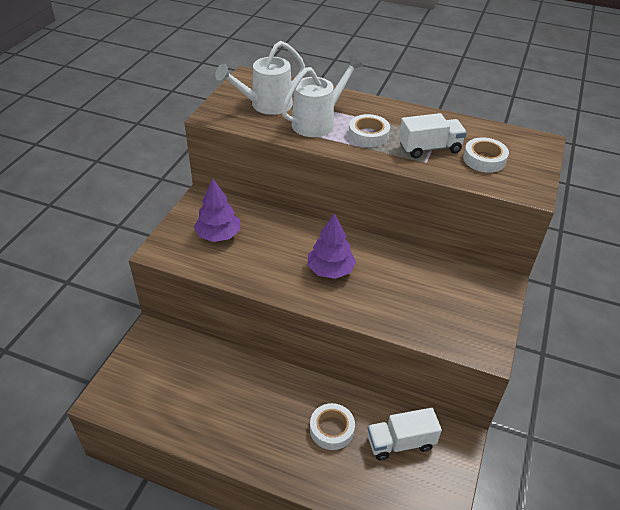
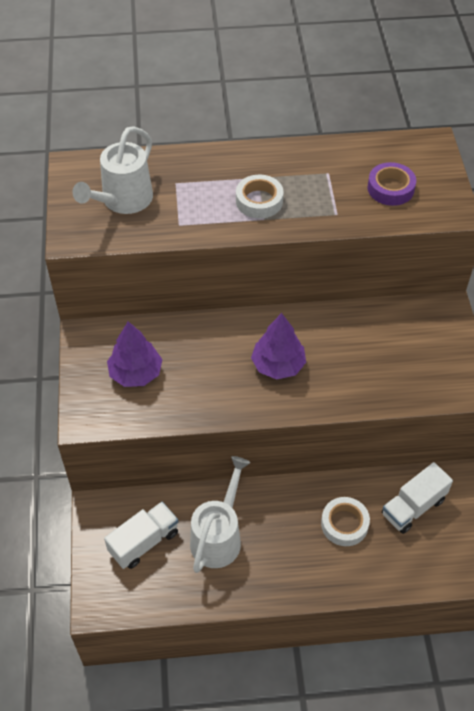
camera: 25 degrees left, 10 degrees up
white watering can [281,55,363,137] -> white watering can moved to [190,456,250,573]
white truck [399,113,467,158] -> white truck moved to [104,502,179,569]
white tape [463,137,509,173] -> purple tape [367,162,416,206]

